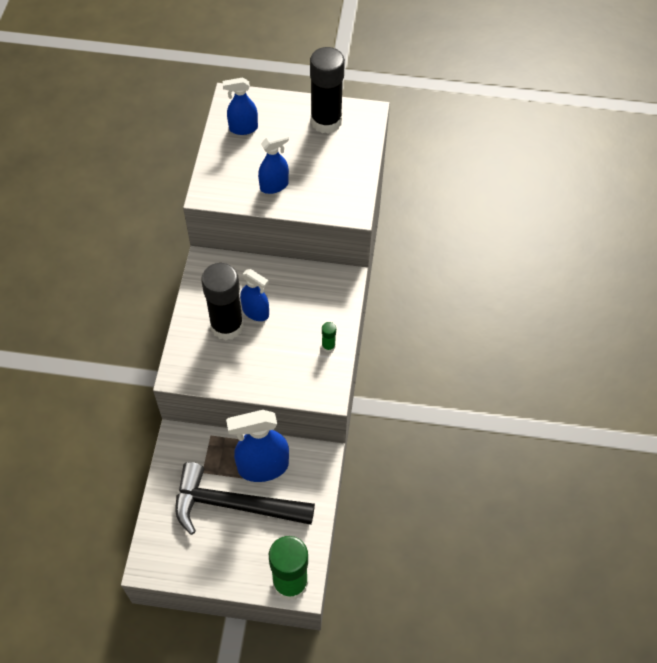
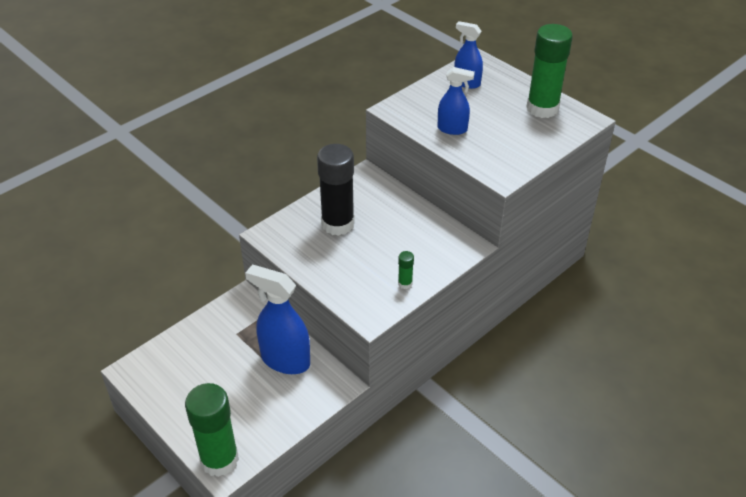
camera: 40 degrees right, 15 degrees down
black hammer [175,462,315,535] -> none
blue spray bottle [240,269,269,321] -> none
black glue stick [310,47,345,133] -> green glue stick [527,24,573,118]

